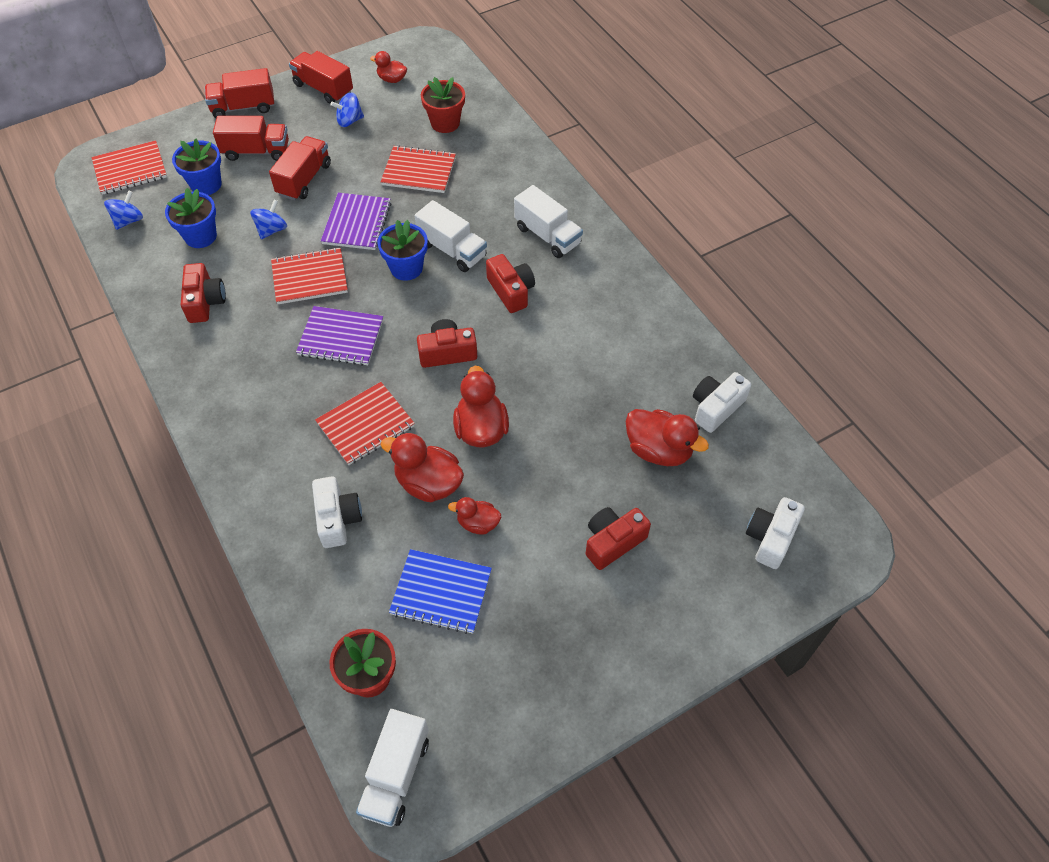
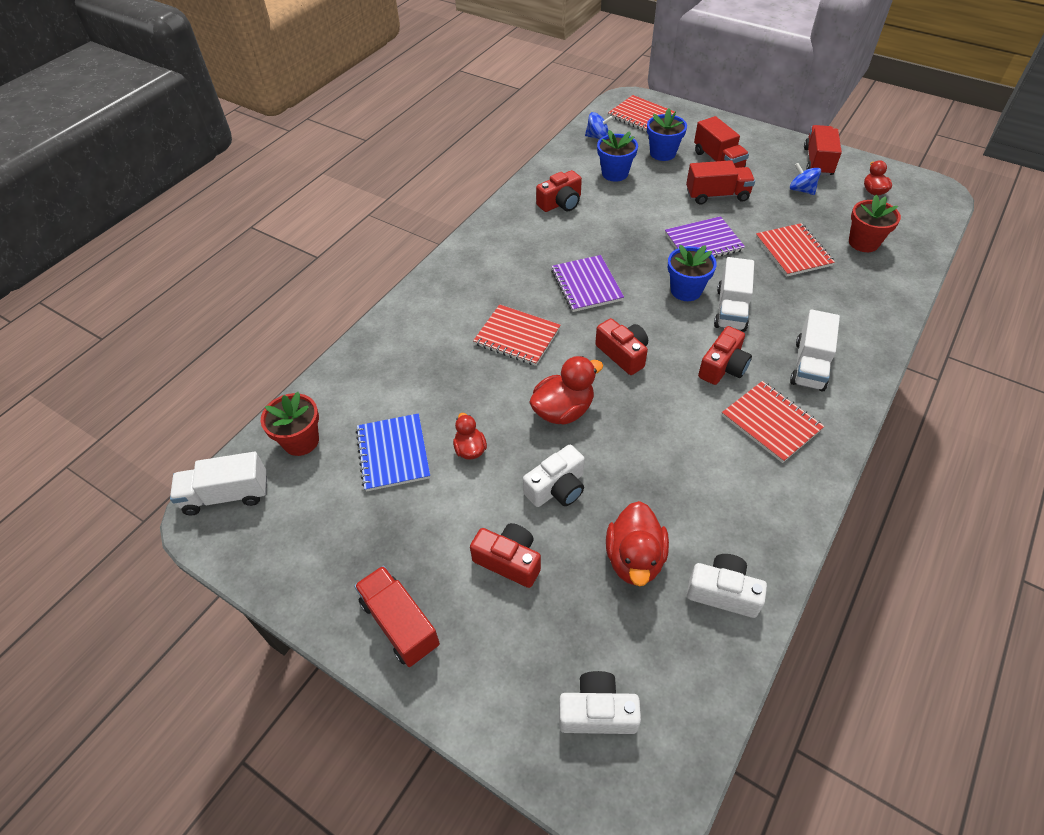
camera: 65 degrees right, 5 degrees down
red truck [205,68,274,118] -> red truck moved to [354,565,440,667]
blue spinning top [250,200,287,239] -> none
red notebook [271,247,348,304] -> red notebook moved to [722,381,824,463]
white camera [312,476,362,548] -> white camera moved to [523,445,585,507]
red duck [381,433,464,502] -> none

